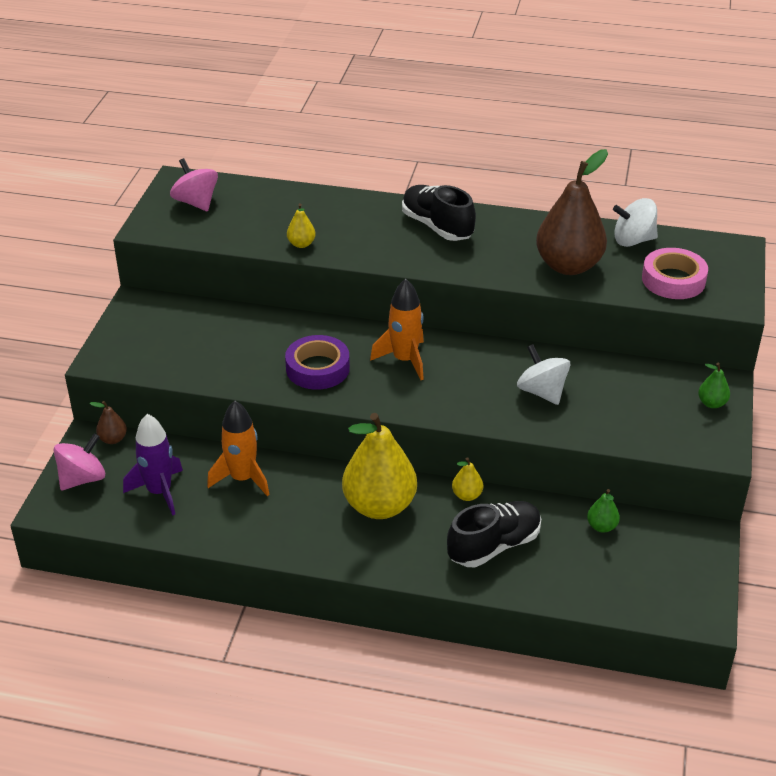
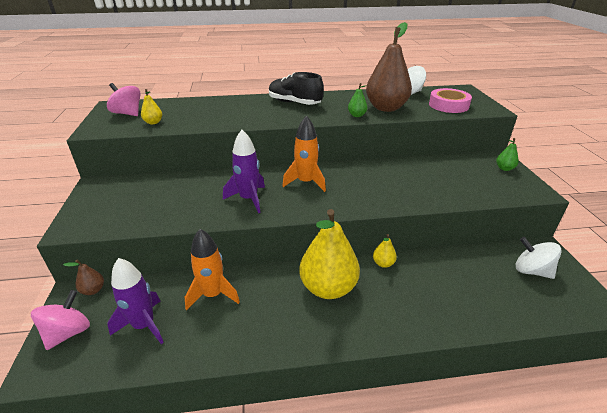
camera: 20 degrees left, 5 degrees down
purple tape [285,335,350,390] -> purple rocket [223,130,265,213]
yellow pear [287,203,316,248] -> yellow pear moved to [141,89,162,124]
black shoe [447,501,541,567] -> none
white spinning top [517,344,570,405] -> white spinning top moved to [515,237,562,279]
green pear [587,489,620,533] -> green pear moved to [348,83,367,117]

